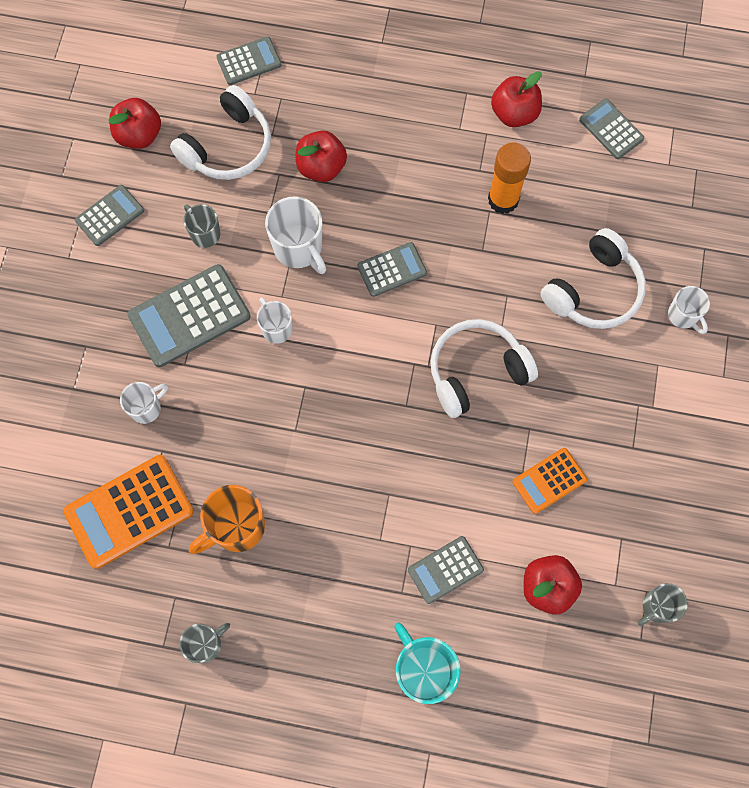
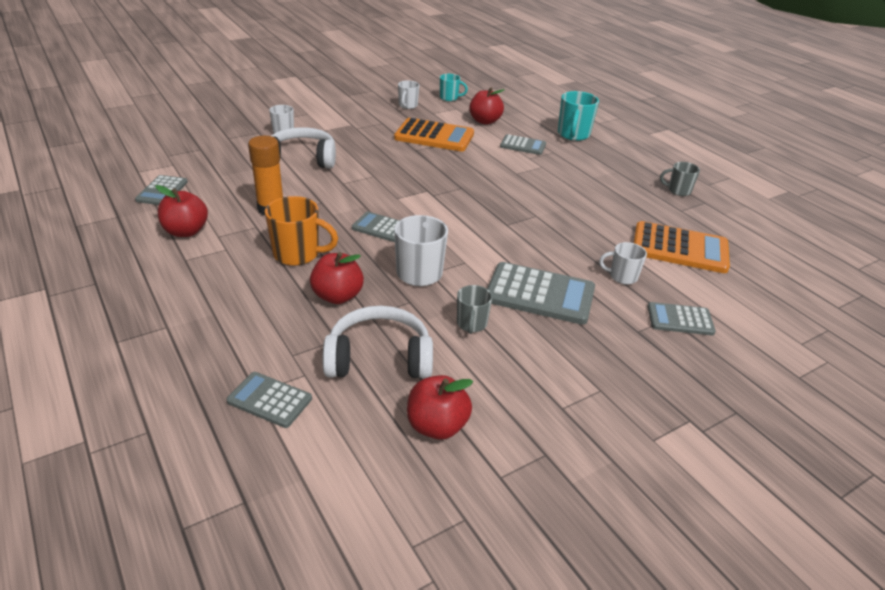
camera: 135 degrees left, 35 degrees down
grey calculator [75,185,144,246] -> grey calculator moved to [648,302,716,335]
orange mug [189,485,265,554] -> orange mug moved to [265,196,338,266]
white mug [257,297,292,344] -> white mug moved to [398,80,419,109]
white headphones [430,319,538,418] -> none
orange calculator [512,448,587,514] -> orange calculator [394,118,474,152], size x1.72
grey mug [638,583,688,626] -> turquoise mug [440,74,468,101]

